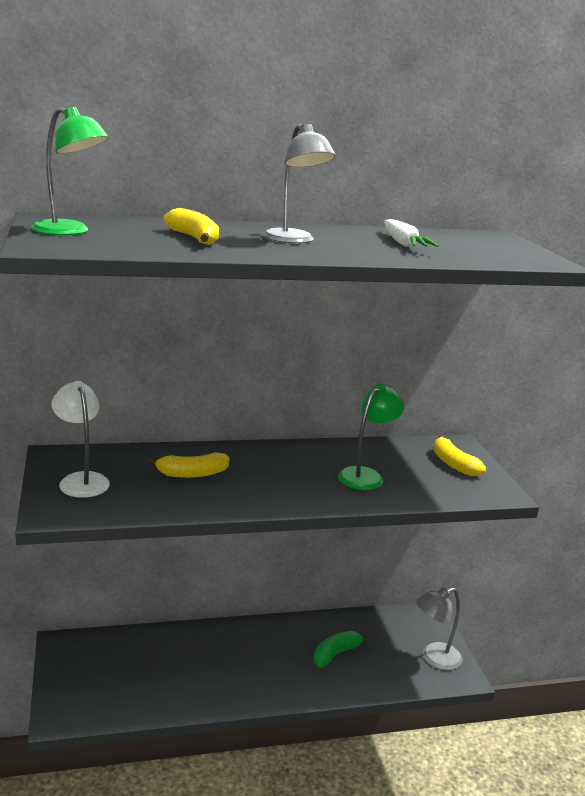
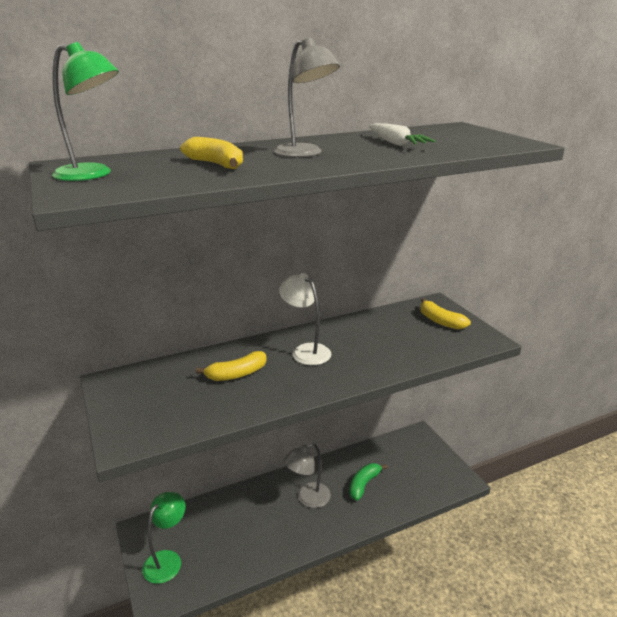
camera: 10 degrees left, 5 degrees up
white lamp [51,381,110,498] -> white lamp moved to [279,273,332,365]
green lamp [338,384,404,490] -> green lamp moved to [142,492,185,584]
grey lamp [416,587,463,670] -> grey lamp moved to [283,443,331,508]

